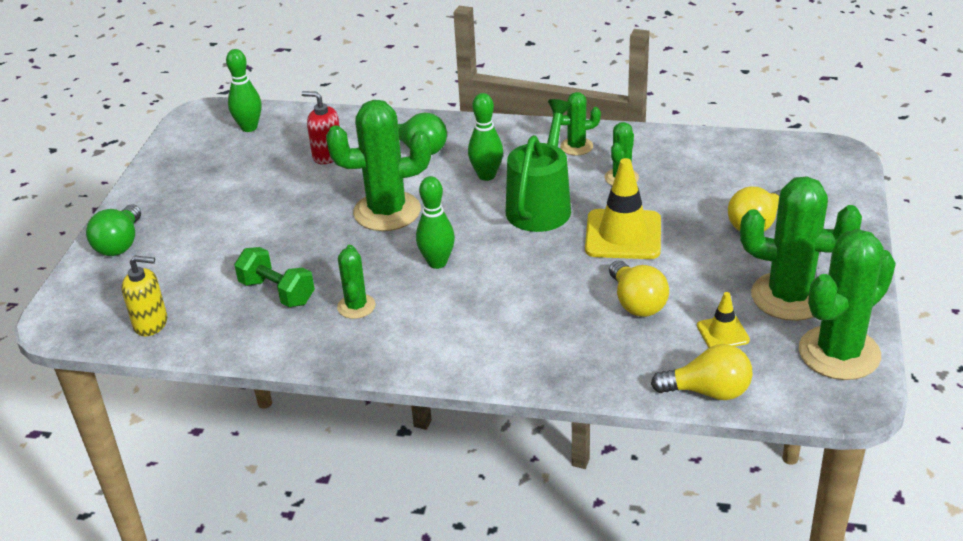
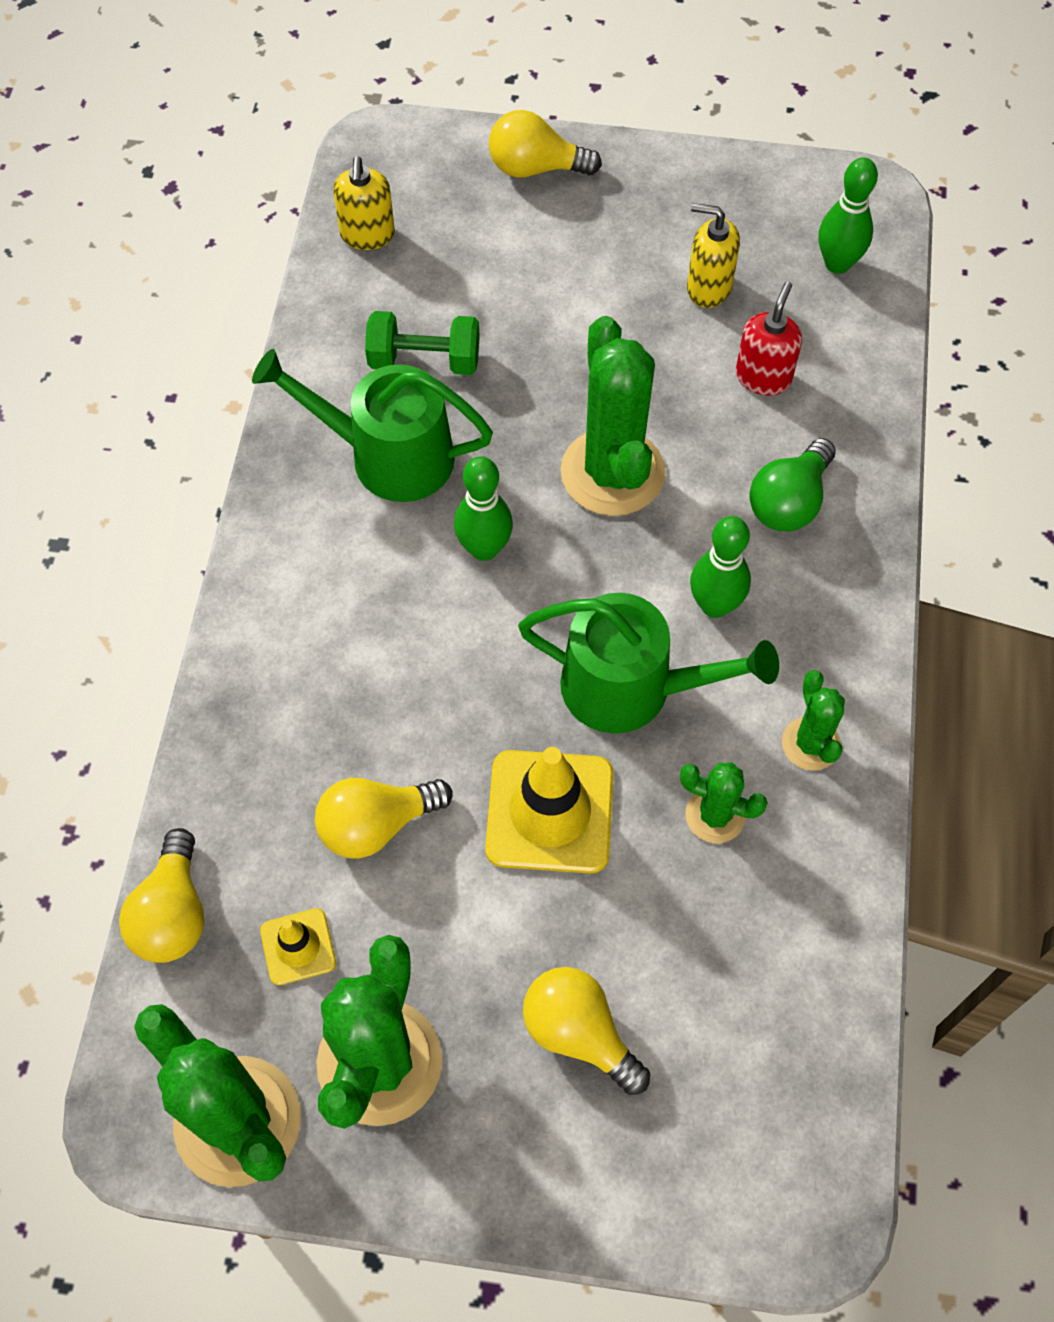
camera: 85 degrees right, 25 degrees up
green light bulb [86,204,141,256] -> yellow light bulb [489,110,602,178]
green dumbbell [234,247,315,307] -> green dumbbell turned 60 degrees clockwise [365,311,480,375]
green cactus [337,245,376,319] -> green watering can [252,349,493,502]
none -> yellow soap dispenser [687,203,740,308]

